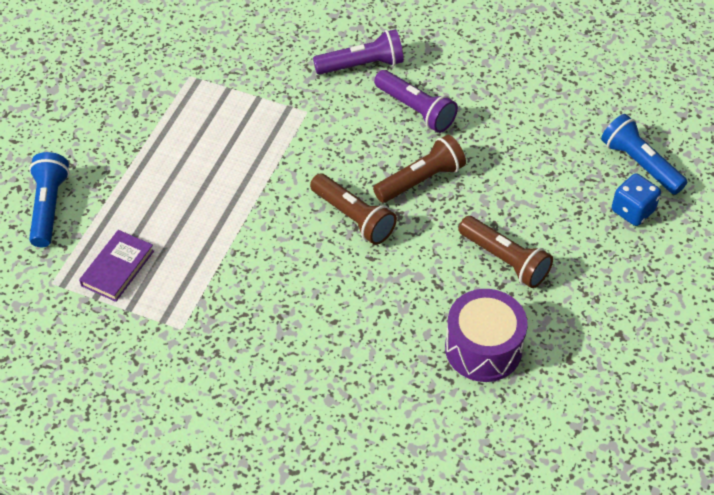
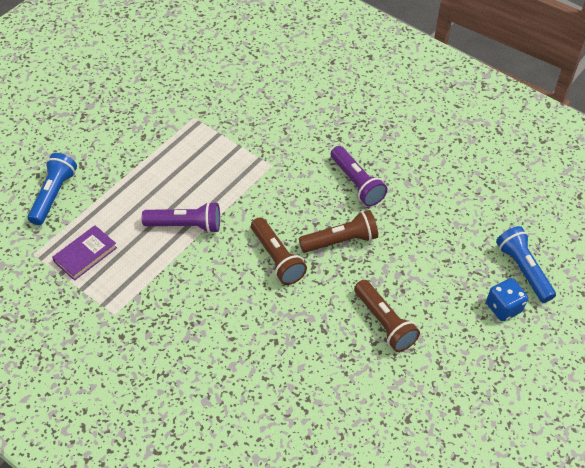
camera: 15 degrees right, 0 degrees up
purple flashlight [313,29,404,75] -> purple flashlight moved to [142,202,220,233]
purple drum [445,289,528,382] -> none

